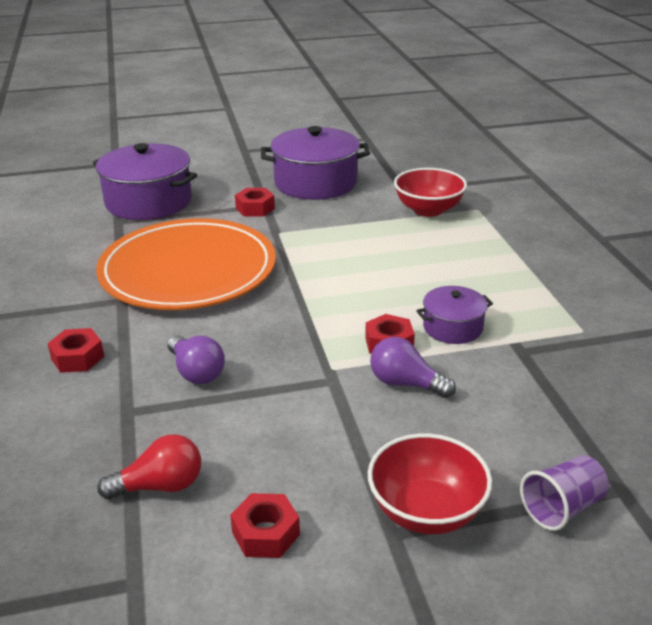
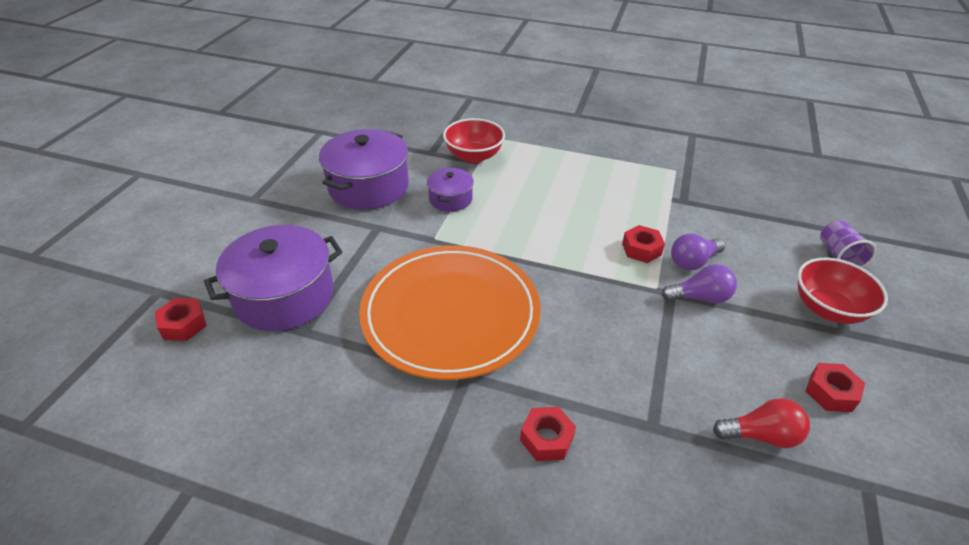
camera: 60 degrees left, 10 degrees up
red light bulb [97,434,201,500] -> red light bulb turned 75 degrees clockwise [713,398,810,448]
purple light bulb [167,335,225,384] -> purple light bulb moved to [662,264,737,303]
red nut [235,188,275,216] -> red nut moved to [155,298,206,341]
purple pot [416,286,493,344] -> purple pot moved to [427,168,474,212]

